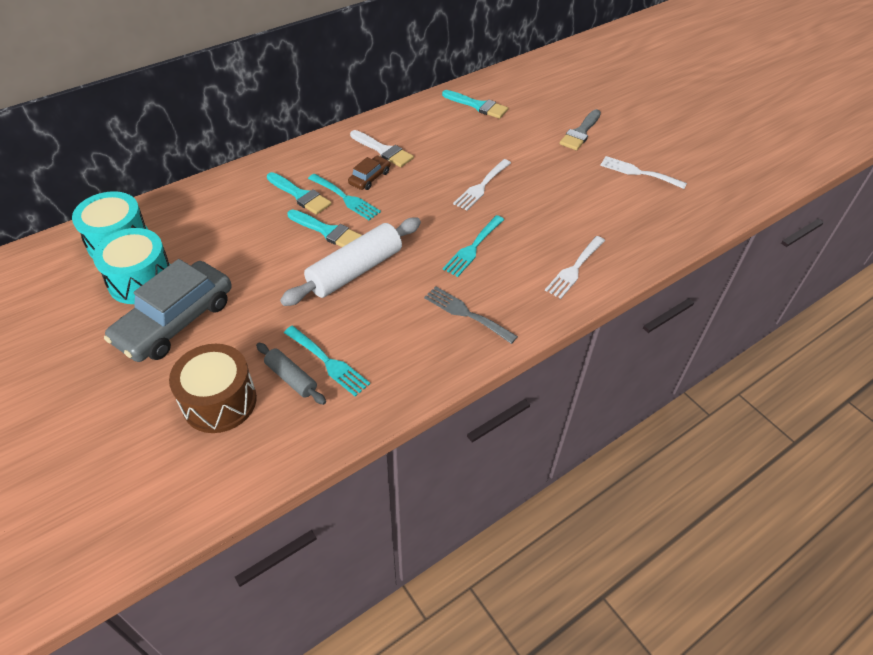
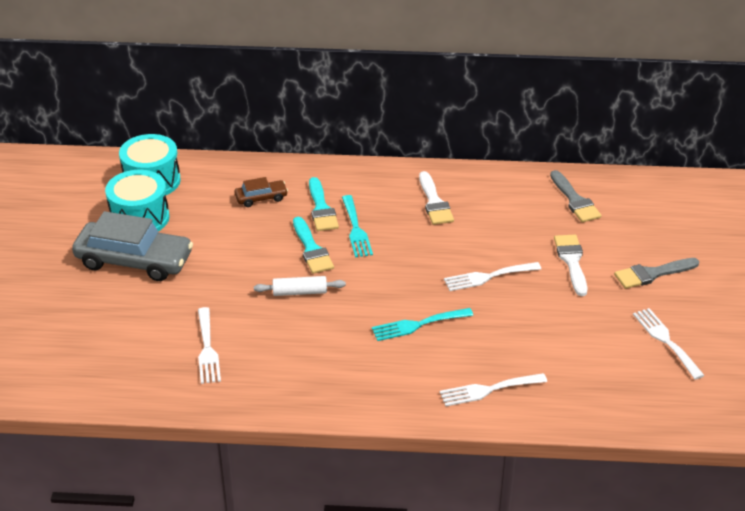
camera: 40 degrees right, 10 degrees down
grey car [104,259,232,362] -> grey car turned 150 degrees counterclockwise [72,211,193,281]
brown drum [169,344,257,433] -> none
grey rolling pin [256,343,326,405] -> none
white rolling pin [280,218,421,306] -> white rolling pin [254,276,346,296], size x0.53
turquoise fork [284,326,370,397] -> white fork [198,307,221,384]
brown car [348,156,390,190] -> brown car moved to [235,177,288,207]
grey fork [424,286,518,344] -> none
turquoise brush [442,90,508,119] -> grey brush [550,170,602,222]
none -> white brush [554,235,587,296]

